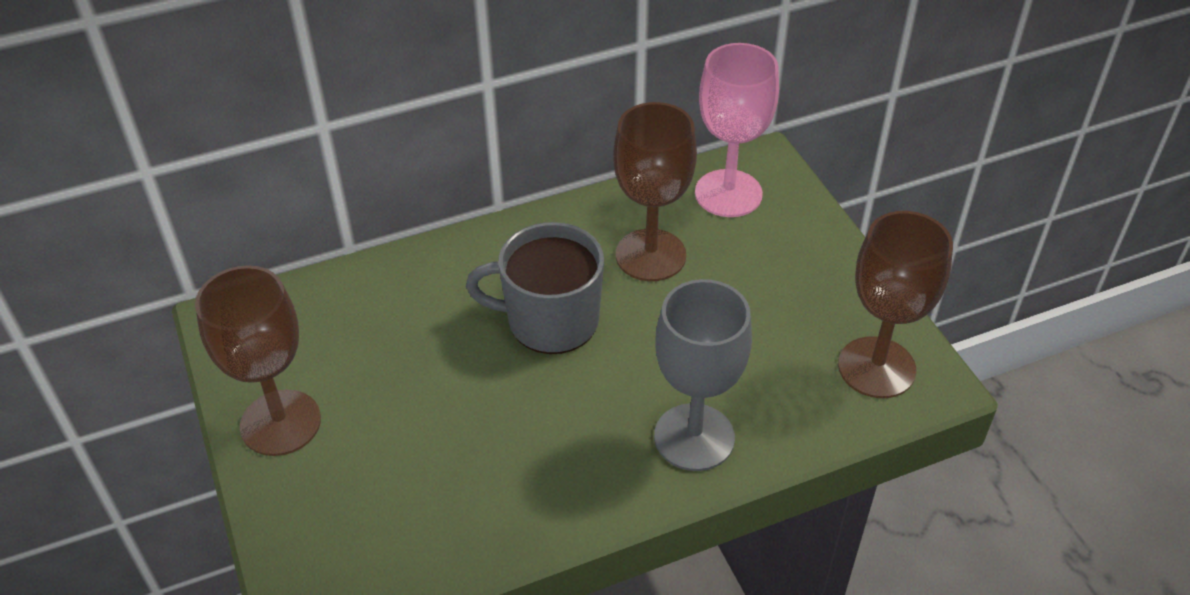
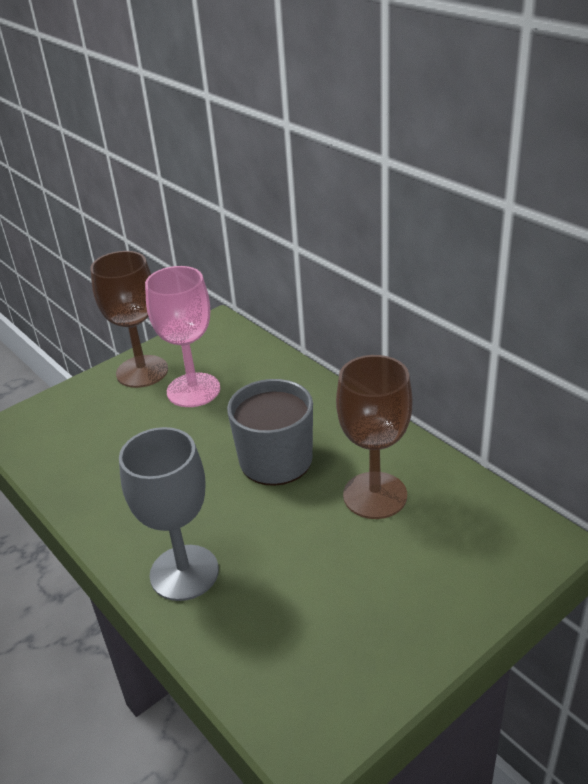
camera: 75 degrees right, 10 degrees down
pink goblet [695,43,779,217] -> pink goblet moved to [145,266,220,407]
brown goblet [838,211,953,398] -> none

